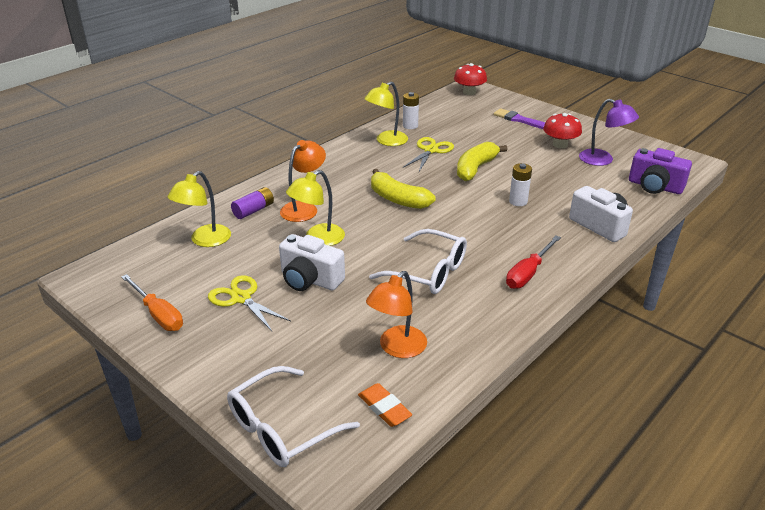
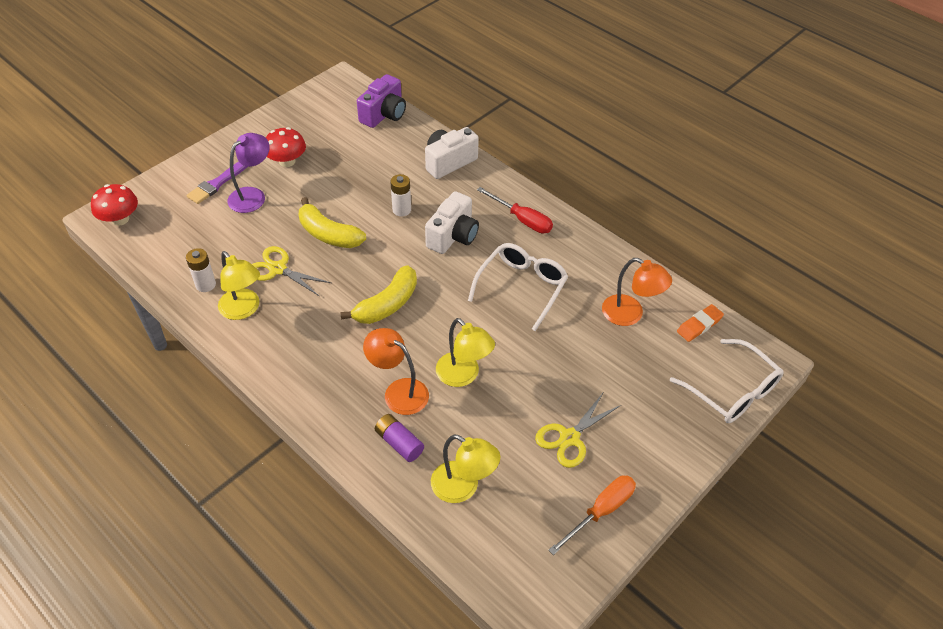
camera: 90 degrees left, 15 degrees up
white camera [279,234,345,291] -> white camera moved to [425,191,479,254]
purple lamp [579,99,639,166] -> purple lamp moved to [227,133,270,213]

